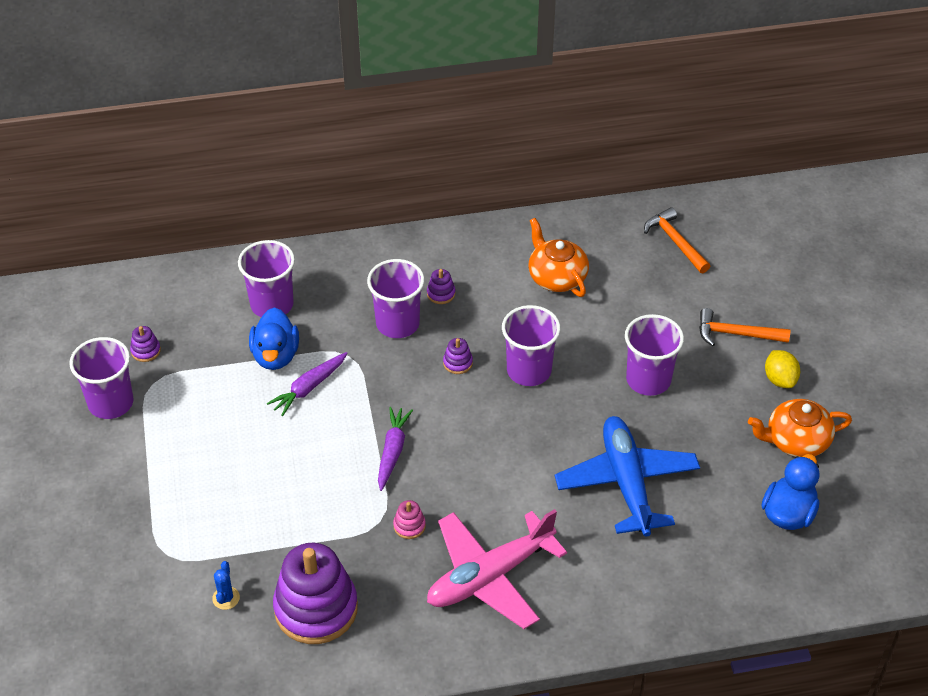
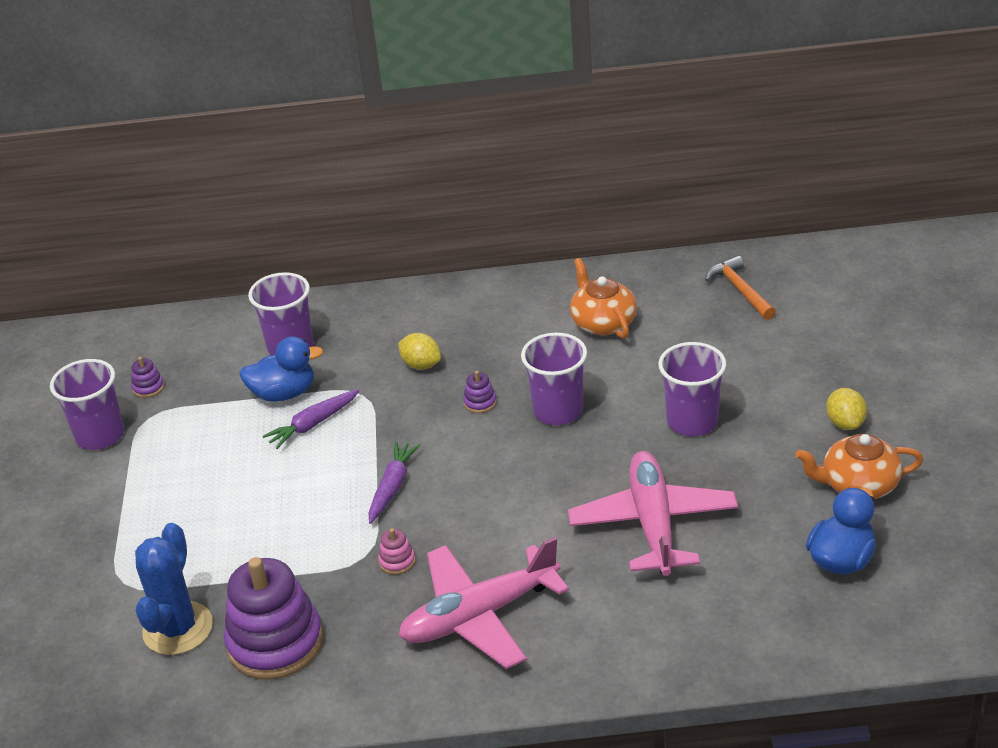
camera: 10 degrees right, 10 degrees down
blue cactus [212,561,240,610] -> blue cactus [135,523,213,655], size x2.26
blue duck [249,307,299,370] -> blue duck turned 105 degrees counterclockwise [239,336,323,402]
purple cup [367,259,425,338] -> yellow lemon [398,333,441,370]
purple stacking toy [427,269,455,304] -> none
blue plane [555,416,700,537] -> pink plane [568,451,738,576]
orange hammer [699,308,790,346] -> none

